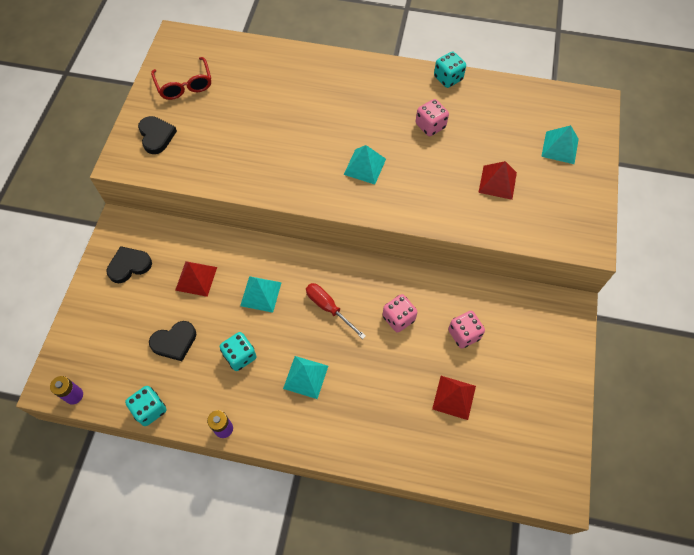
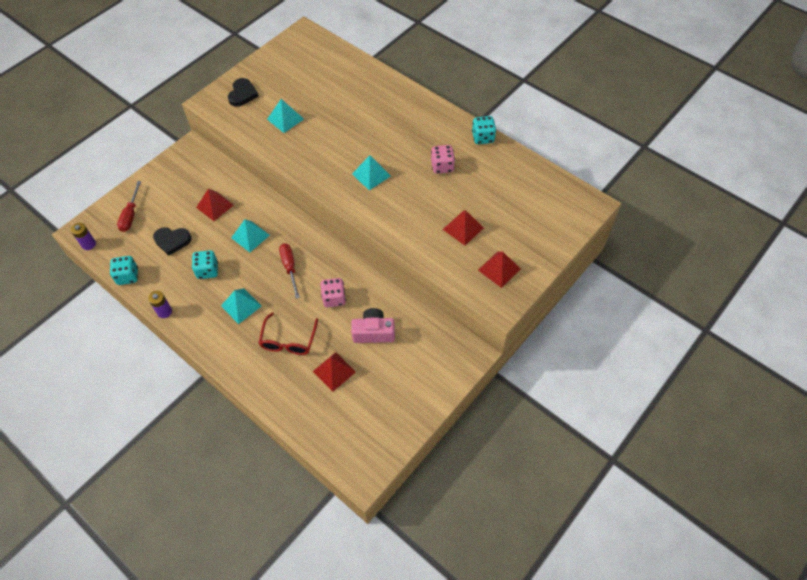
camera: 30 degrees right, 5 degrees down
black heart [106,246,152,283] -> none
red glasses [151,57,211,100] -> red glasses moved to [258,312,318,355]
pink dice [448,311,485,348] -> pink camera [351,308,395,343]
turquoise pyramid [541,125,579,164] -> turquoise pyramid moved to [267,99,304,133]
none -> red screwdriver [117,181,141,232]
none -> red pyramid [478,252,521,288]

